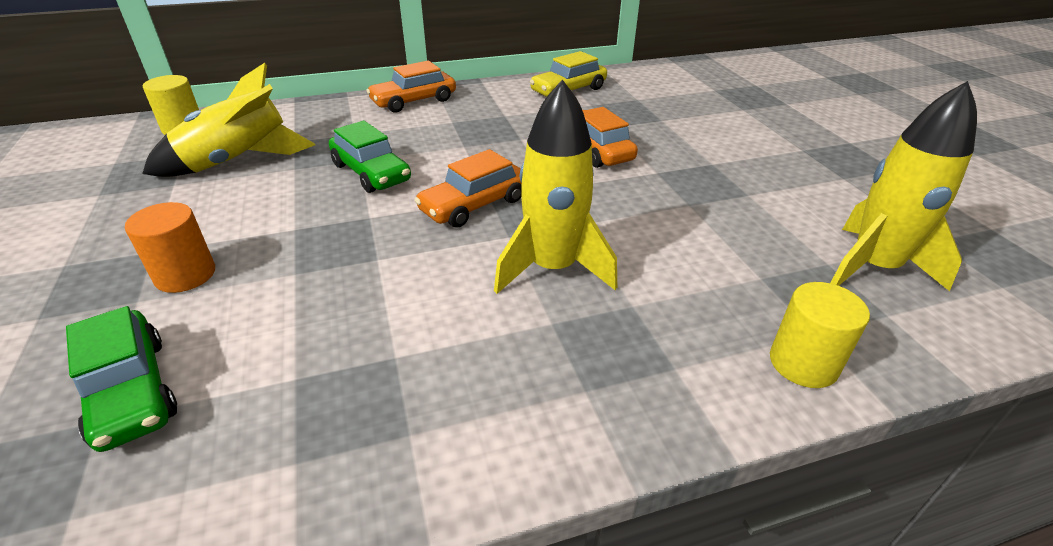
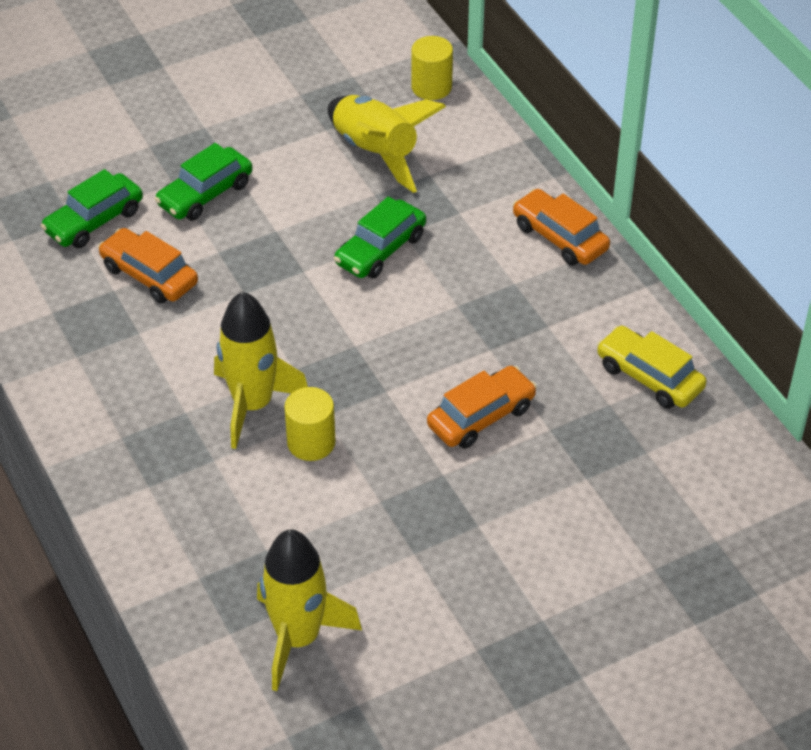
camera: 80 degrees right, 10 degrees up
orange cylinder [125,202,215,293] -> green car [155,143,253,221]
orange car [414,149,522,228] -> orange car moved to [98,228,198,303]
yellow cylinder [770,282,870,388] -> yellow cylinder moved to [284,387,335,461]

